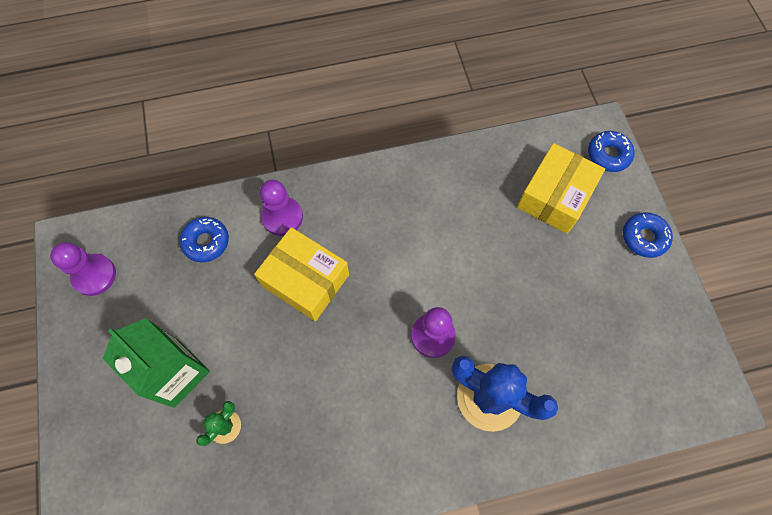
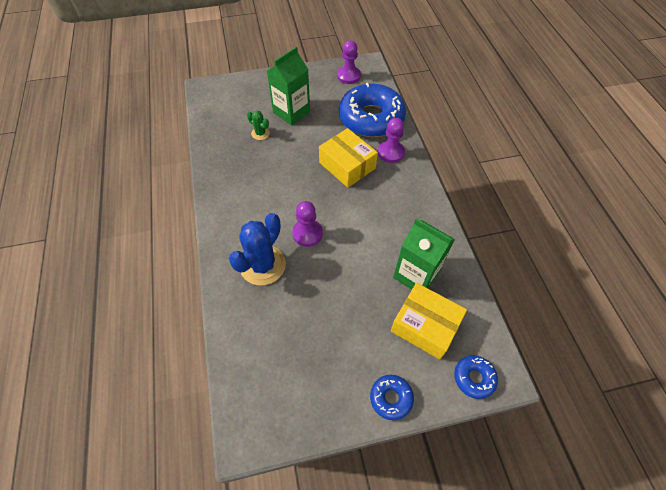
camera: 90 degrees right, 10 degrees down
blue donut [179,217,229,262] -> blue donut [339,83,406,137], size x2.26
yellow box [254,227,349,321] -> yellow box turned 75 degrees counterclockwise [319,128,378,188]
none -> green carton [393,218,455,290]

